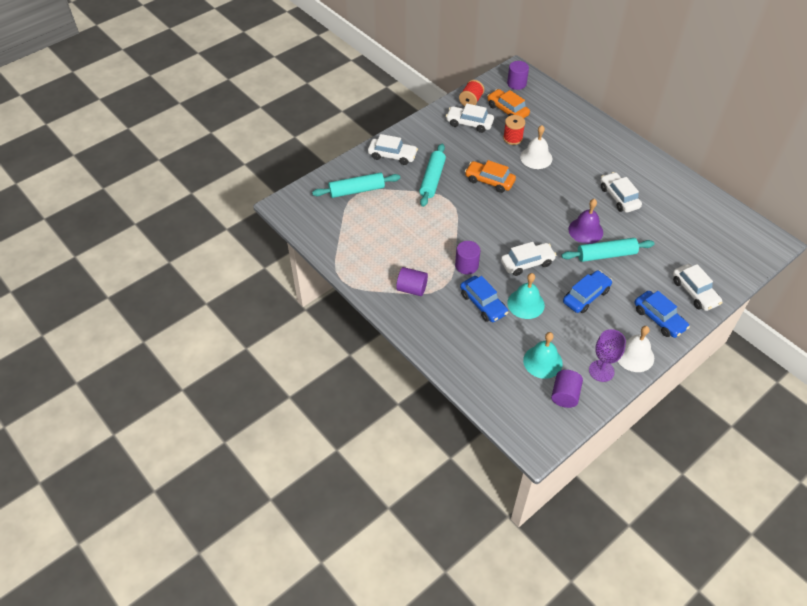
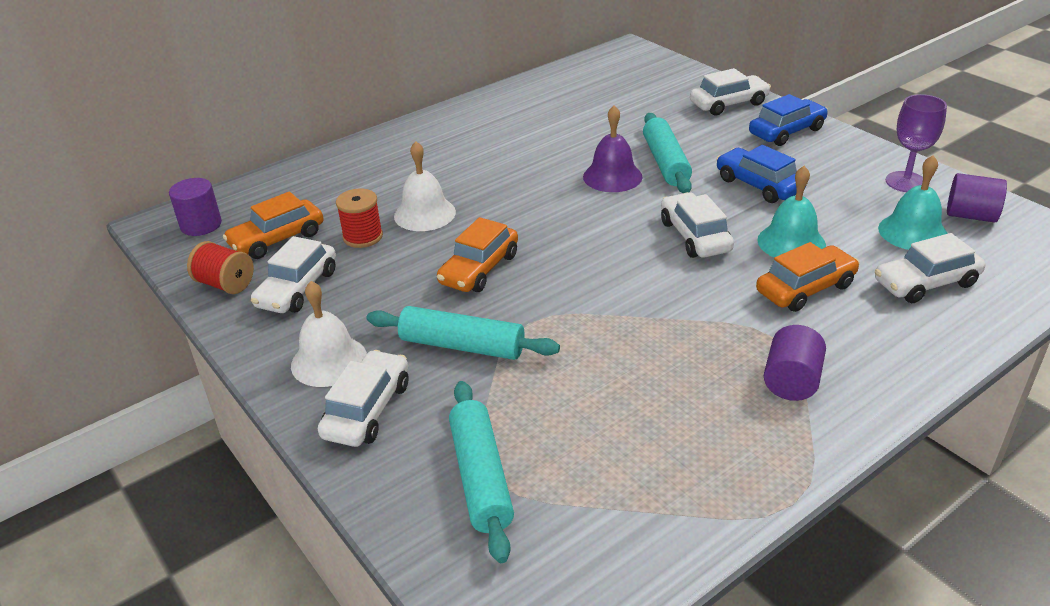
camera: 85 degrees left, 15 degrees down
purple cylinder [455,241,480,274] -> none
blue car [460,276,508,322] -> orange car [756,242,860,312]
white car [600,172,642,213] -> white car moved to [875,233,986,303]
white bell [618,326,654,372] -> white bell moved to [291,281,367,387]

